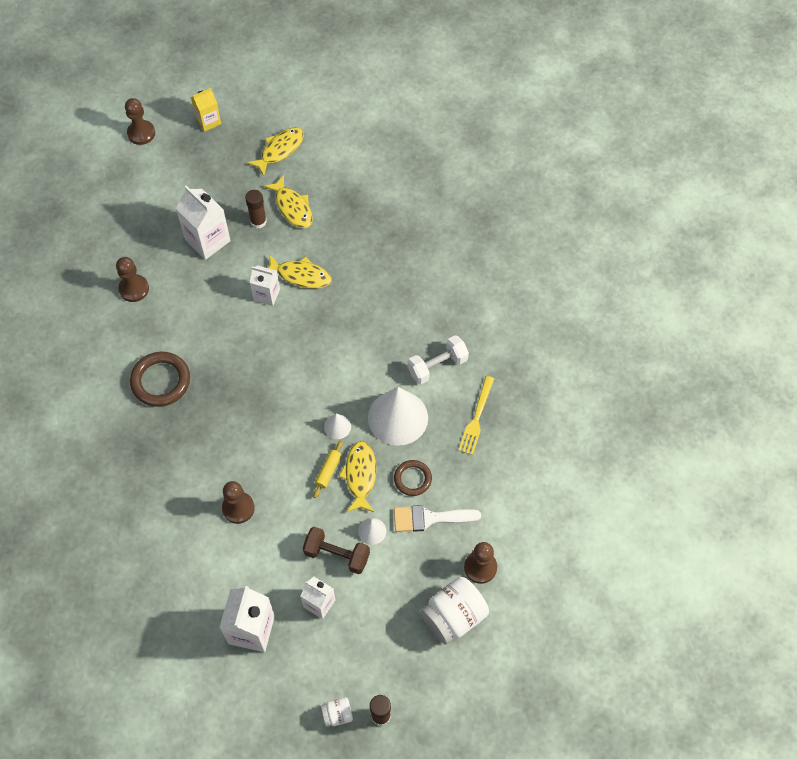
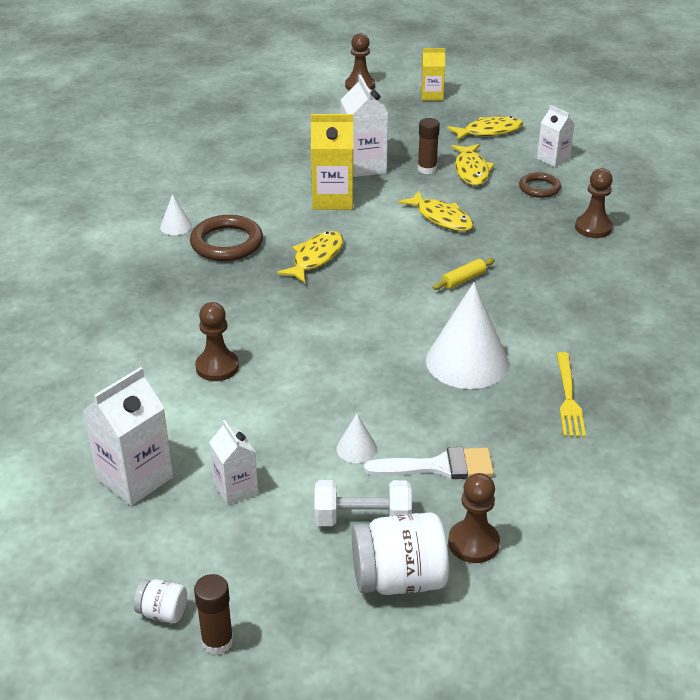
camera: 30 degrees right, 25 degrees down
brown pawn [116,257,149,302] -> brown pawn moved to [575,168,613,238]
white carton [250,265,280,306] -> white carton moved to [537,105,575,167]
brown dumbbell [303,527,370,574] -> none
yellow rolling pin [313,441,343,498] -> yellow rolling pin moved to [432,258,495,290]
white cone [324,414,351,439] -> white cone moved to [160,194,192,235]
yellow fish [339,441,376,512] -> yellow fish moved to [277,231,343,283]
brown ring [394,460,432,496] -> brown ring moved to [519,172,561,198]
white brush [394,505,481,532] -> white brush turned 150 degrees clockwise [364,447,494,479]
white dumbbell [407,335,469,384] -> white dumbbell moved to [314,480,412,526]
yellow fork [459,376,494,455] -> yellow fork turned 45 degrees counterclockwise [557,352,586,437]
none -> yellow carton [311,114,353,210]

